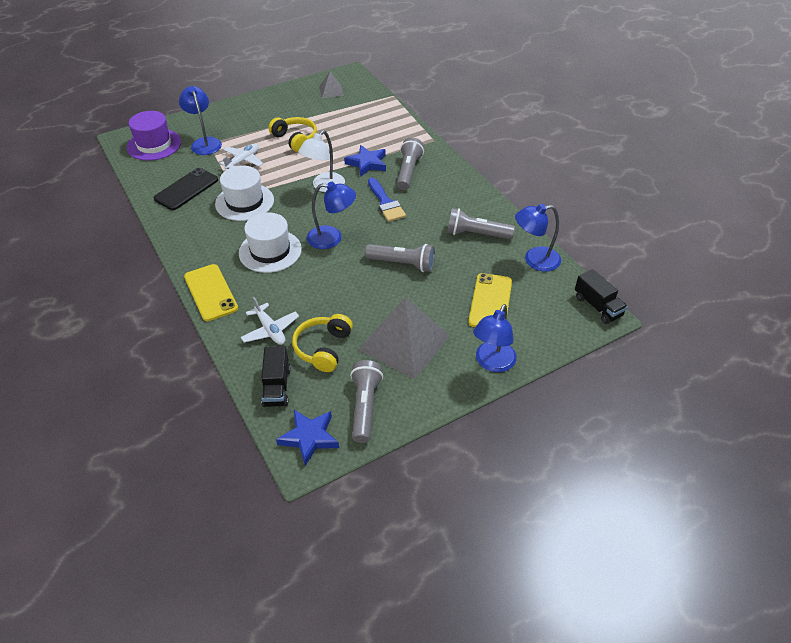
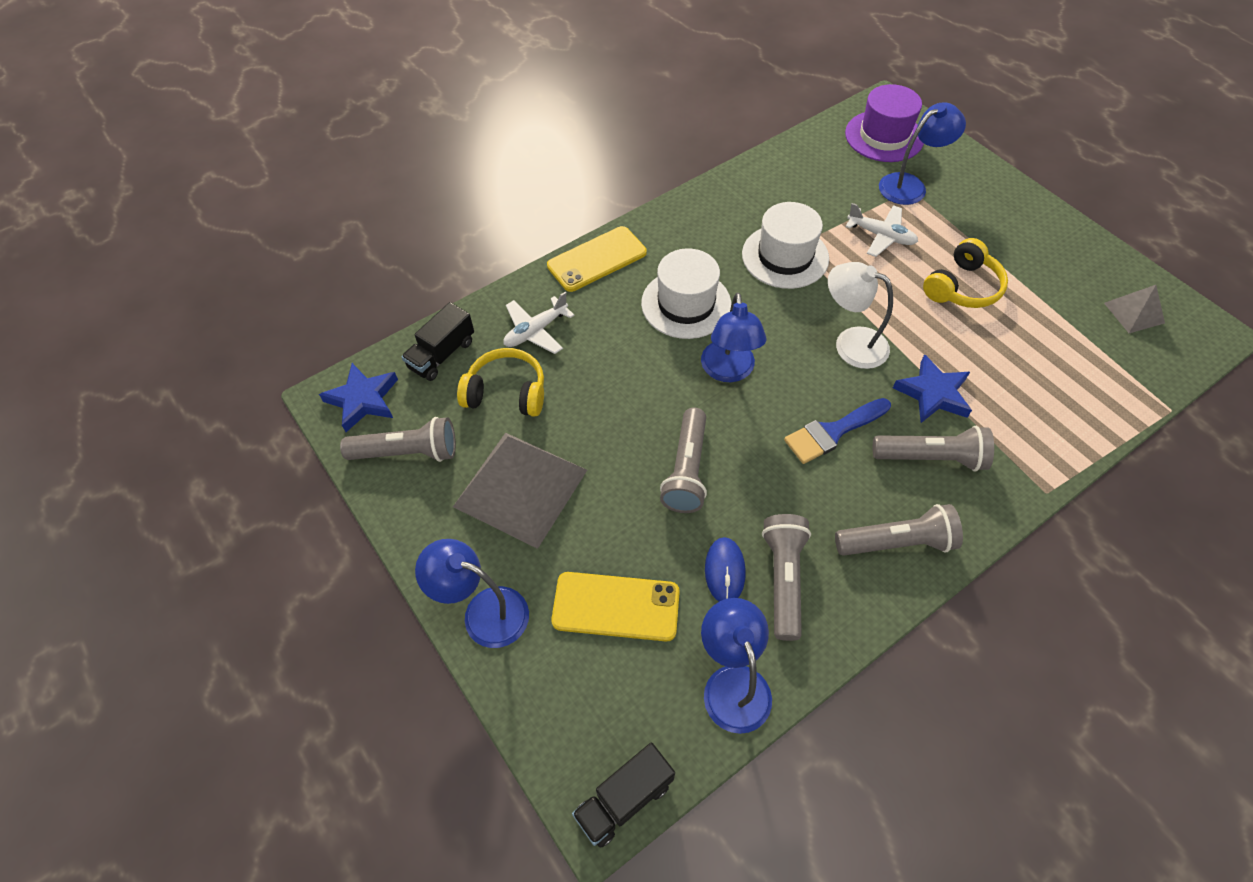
camera: 85 degrees right, 10 degrees up
black phone [154,168,218,210] -> none
black truck [261,346,291,407] -> black truck turned 45 degrees counterclockwise [401,302,474,381]
none -> blue mouse [705,537,746,601]
none -> grey flashlight [835,504,963,556]

